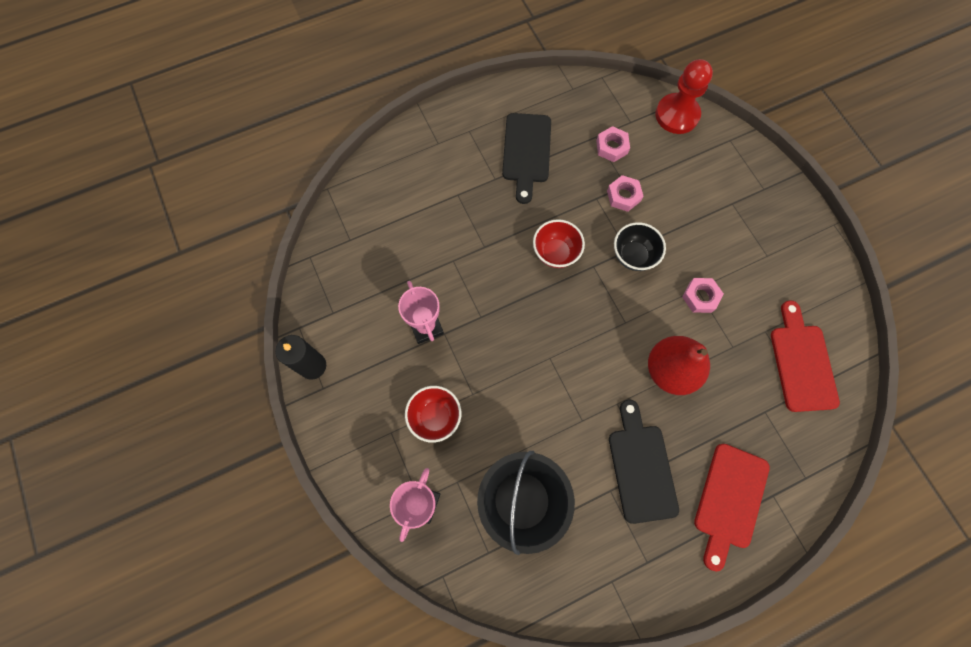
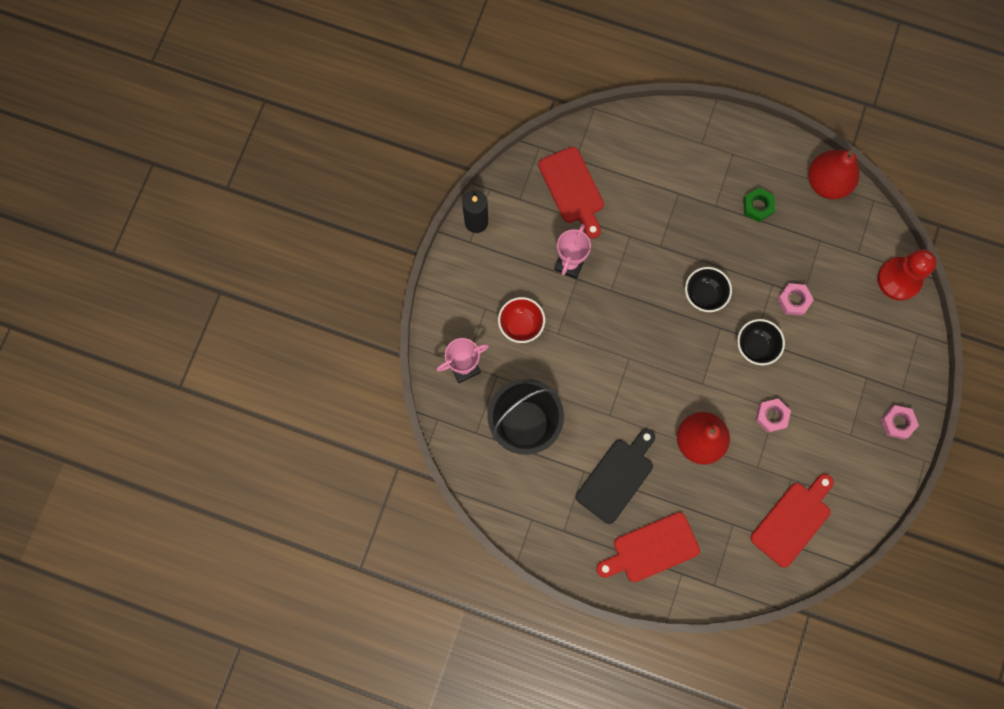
camera: 45 degrees right, 5 degrees up
black cutting board [502,113,551,204] -> green nut [743,187,775,222]
red bowl [533,219,585,268] -> black bowl [685,267,732,312]
pink nut [596,126,630,162] -> pink nut moved to [880,405,919,439]
none -> red cutting board [538,147,604,238]
none -> red pear [808,150,860,199]

